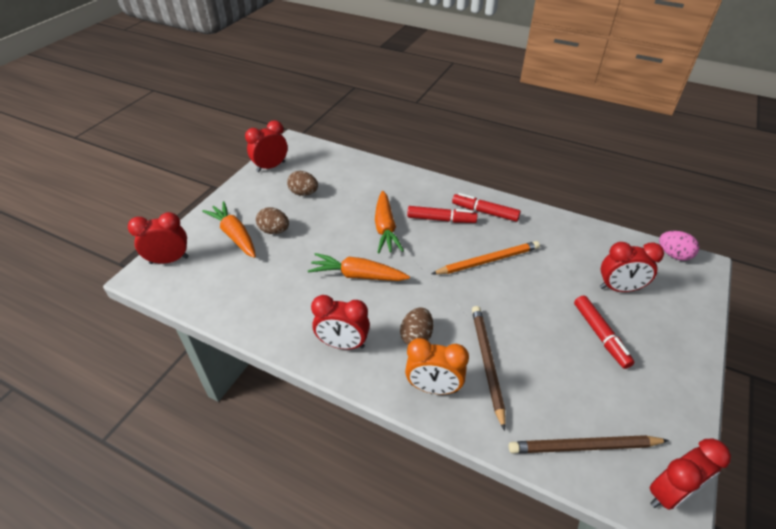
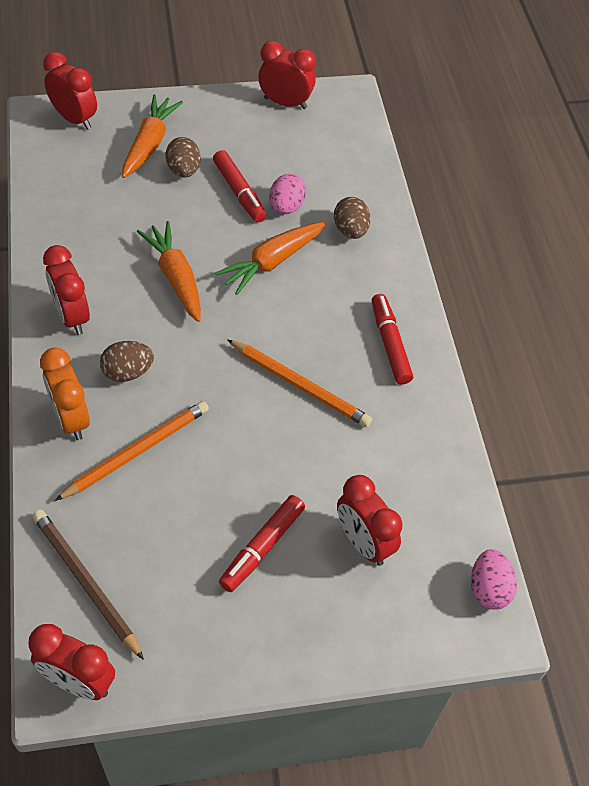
camera: 50 degrees right, 10 degrees up
brown egg [287,171,318,196] -> brown egg moved to [334,197,370,239]
red marker [407,206,478,223] -> red marker moved to [213,150,266,222]
brown pencil [472,306,506,431] -> orange pencil [55,401,209,501]
none -> pink egg [269,174,306,215]

